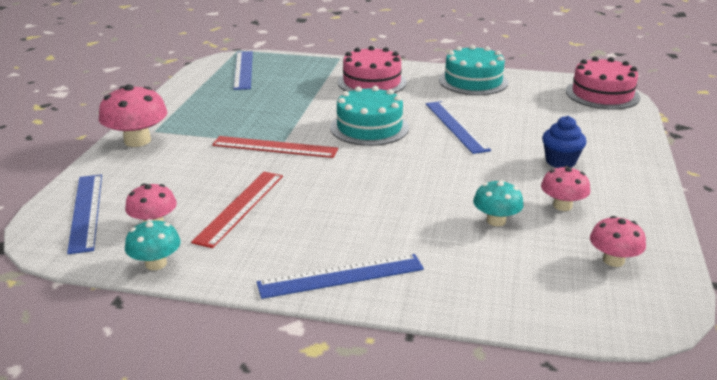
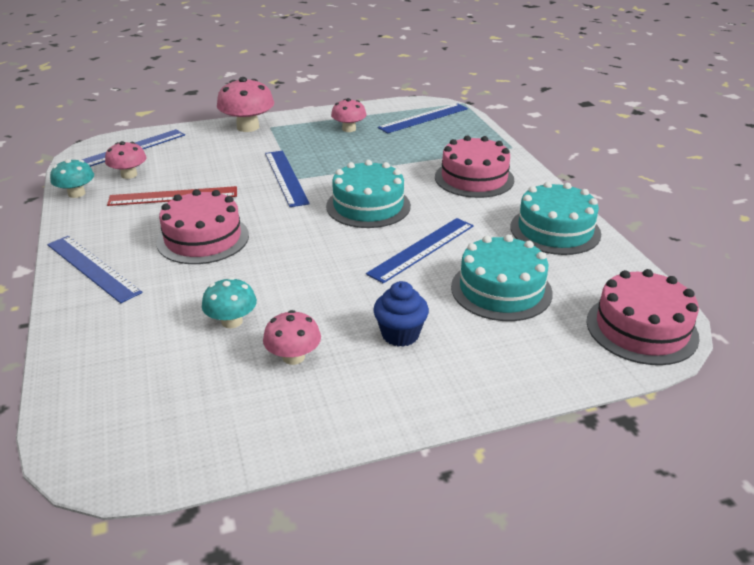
camera: 60 degrees right, 5 degrees up
red ruler [212,136,338,158] -> blue ruler [265,151,310,207]
pink mushroom [590,216,646,267] -> pink mushroom moved to [331,98,367,132]
none -> pink cake [156,189,249,264]
none -> turquoise cake [451,235,553,321]

